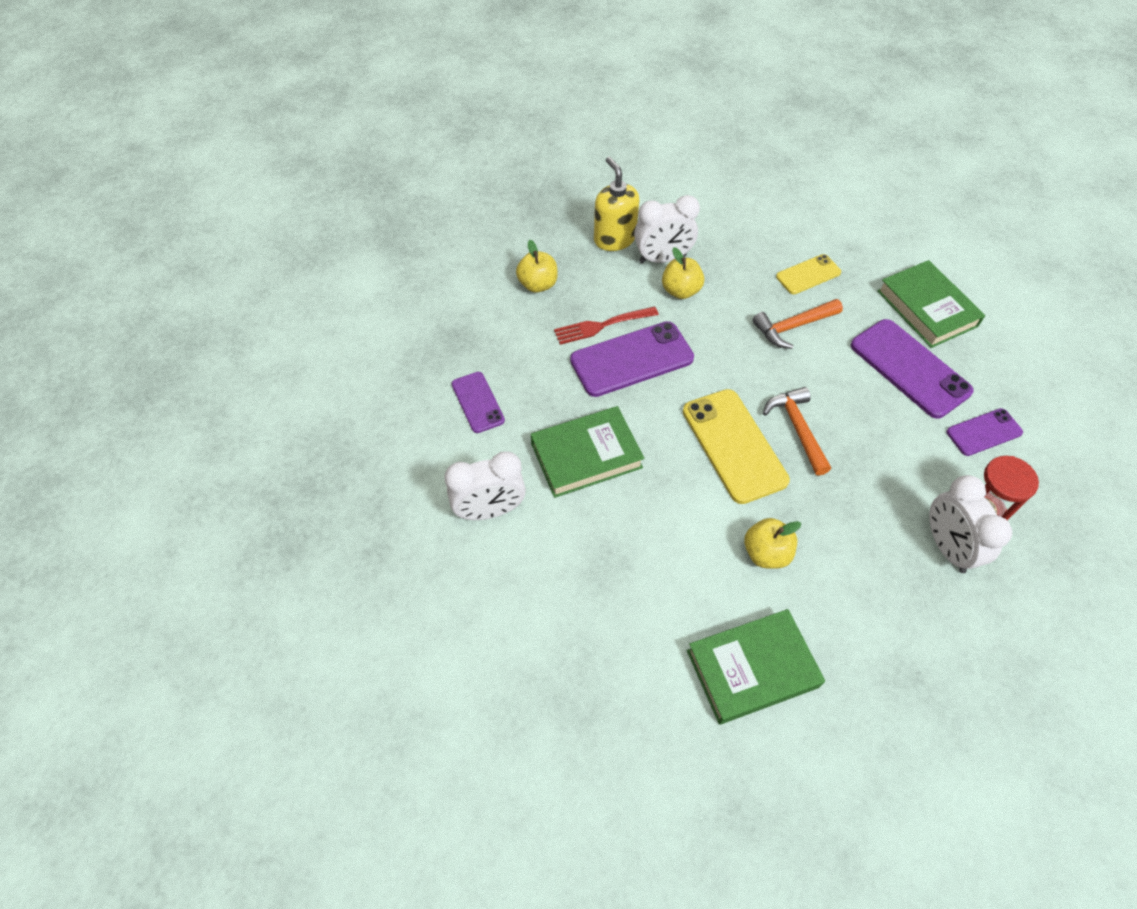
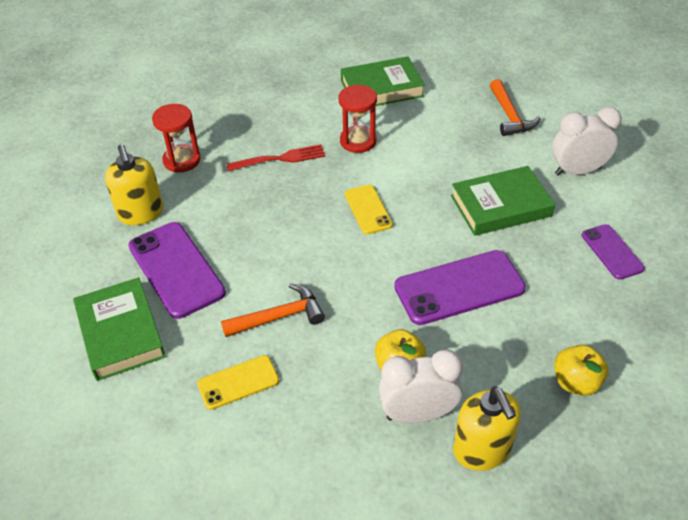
camera: 175 degrees left, 10 degrees down
red fork [554,306,659,345] -> red fork moved to [227,144,325,171]
yellow phone [683,389,790,504] -> yellow phone [345,185,393,234], size x0.57
yellow apple [744,518,801,569] -> red hourglass [339,85,377,153]
orange hammer [763,387,831,476] -> orange hammer moved to [490,79,541,136]
white clock [929,475,1012,573] -> none
purple phone [947,408,1023,456] -> yellow soap dispenser [105,144,163,225]

